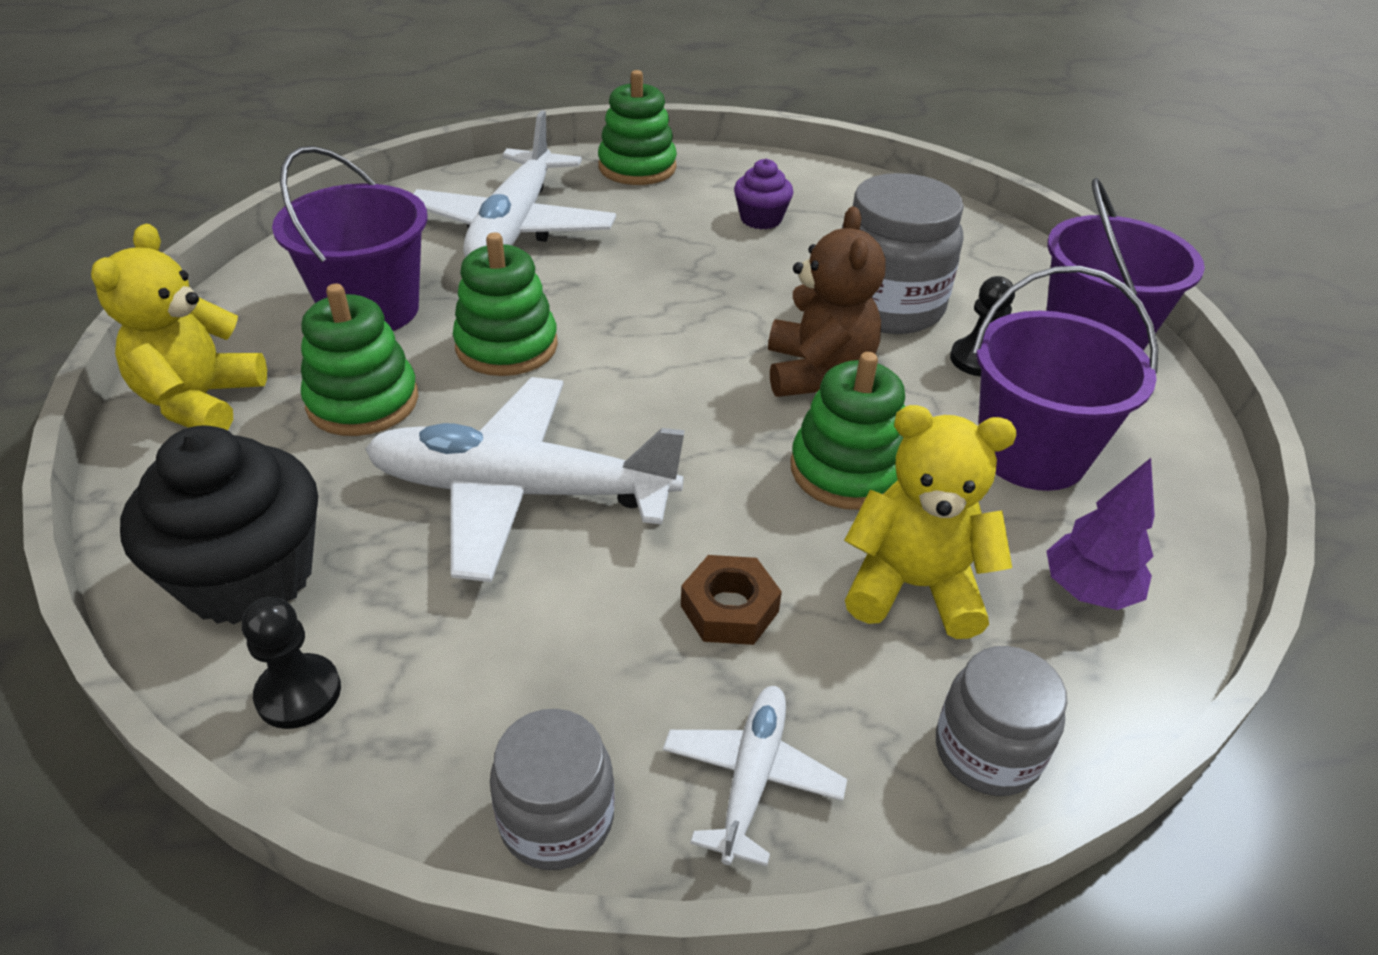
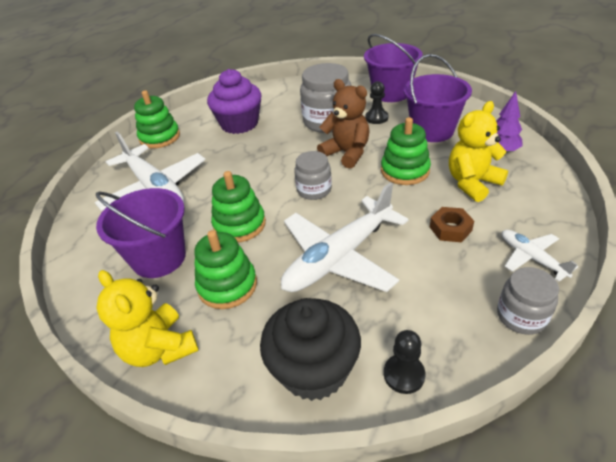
camera: 45 degrees left, 0 degrees up
purple cupcake [734,159,793,229] -> purple cupcake [207,69,262,134], size x1.88
grey jar [936,646,1067,796] -> grey jar moved to [294,151,332,200]

